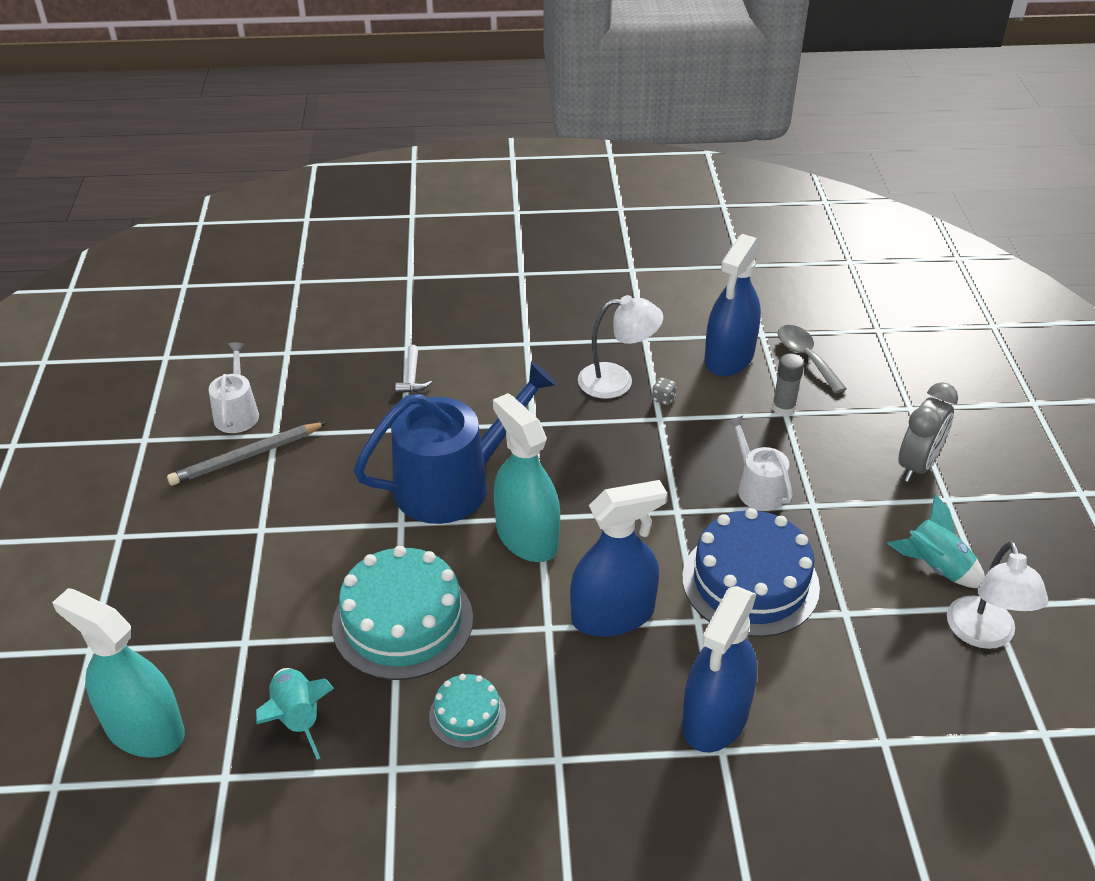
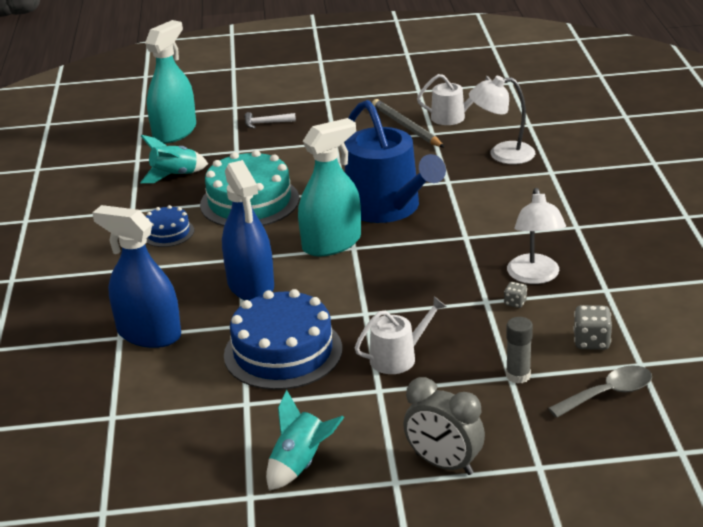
camera: 90 degrees right, 10 degrees down
white hammer [395,345,432,393] -> white hammer moved to [244,112,296,129]
turquoise cake [429,674,506,749] -> blue cake [146,205,194,247]
blue spray bottle [704,234,761,376] -> grey dice [573,305,612,350]
white lamp [947,541,1048,649] -> white lamp moved to [469,76,535,164]

